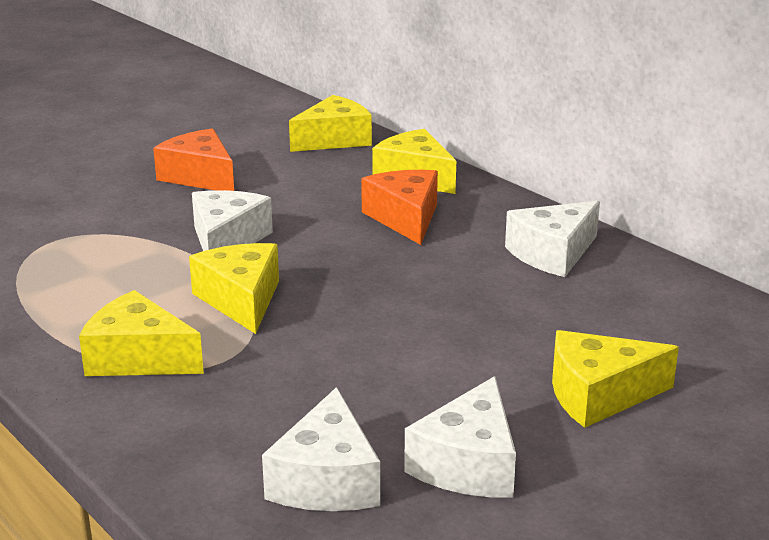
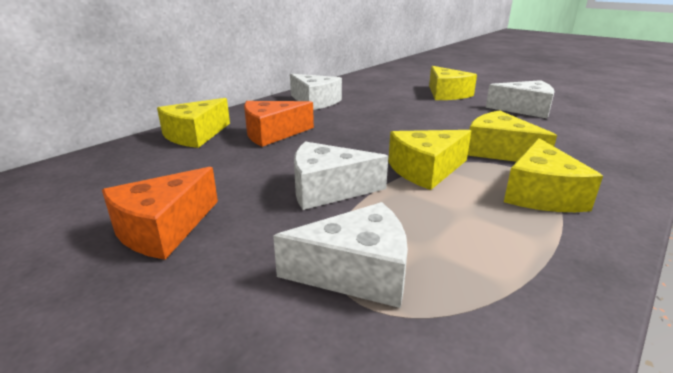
camera: 100 degrees left, 0 degrees up
white cheese [262,387,380,511] -> white cheese moved to [273,202,408,308]
yellow cheese [289,95,372,152] -> yellow cheese moved to [468,111,557,162]

